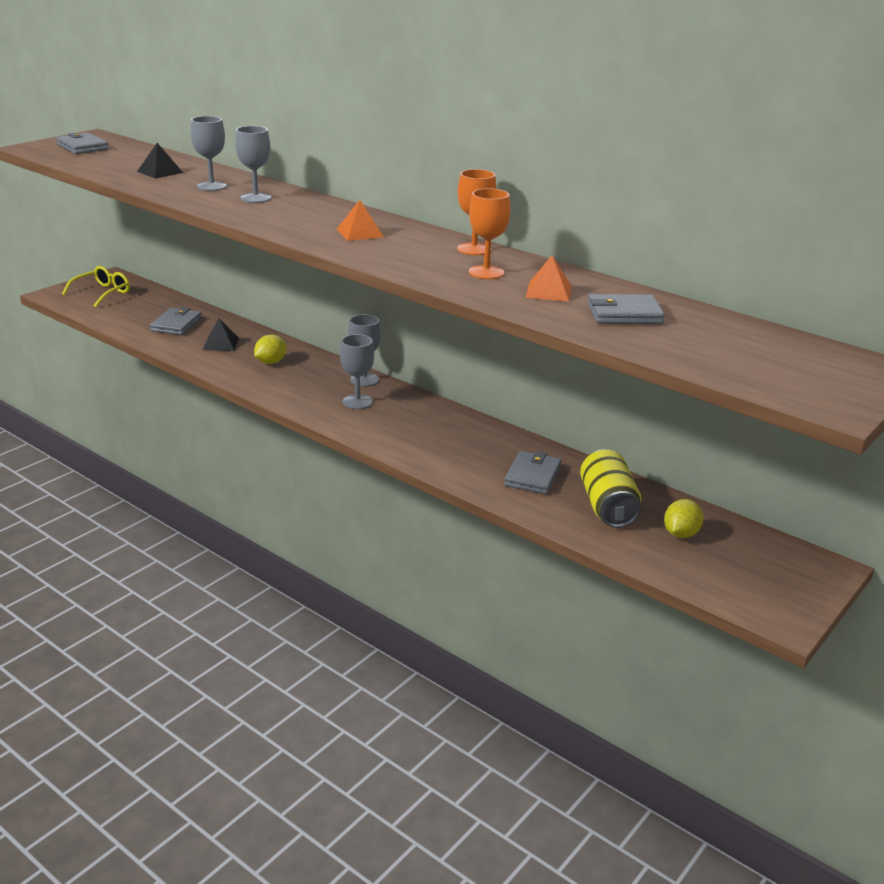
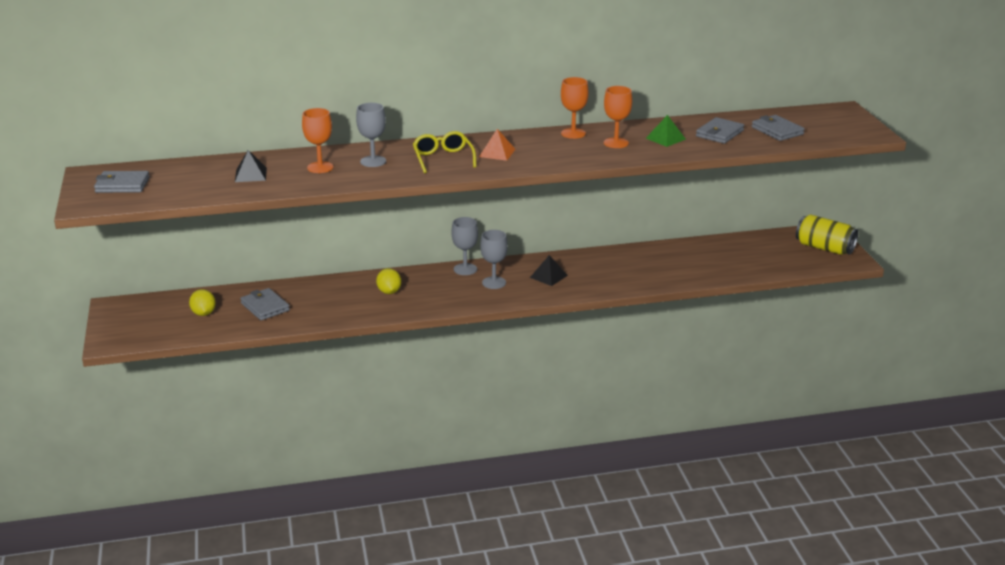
camera: 50 degrees left, 0 degrees up
yellow glasses [62,266,130,307] -> yellow glasses moved to [413,131,476,173]
grey goblet [190,116,227,191] -> orange goblet [302,108,333,173]
black pyramid [203,318,239,351] -> black pyramid moved to [530,255,568,286]
grey wallet [504,451,562,494] -> grey wallet moved to [752,115,805,141]
orange pyramid [526,255,571,302] -> green pyramid [646,115,686,147]
yellow can [580,449,641,528] -> yellow can moved to [796,214,858,255]
yellow lemon [664,499,703,538] -> yellow lemon moved to [189,289,216,316]

